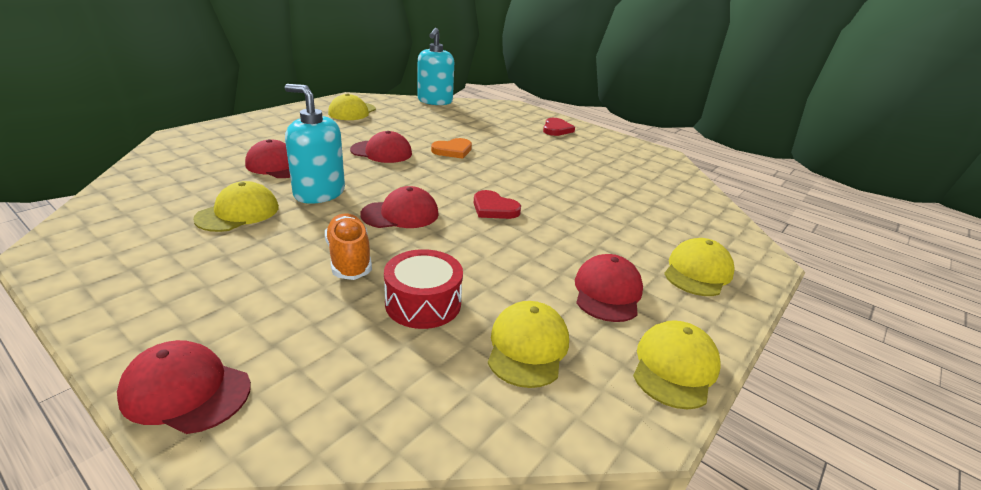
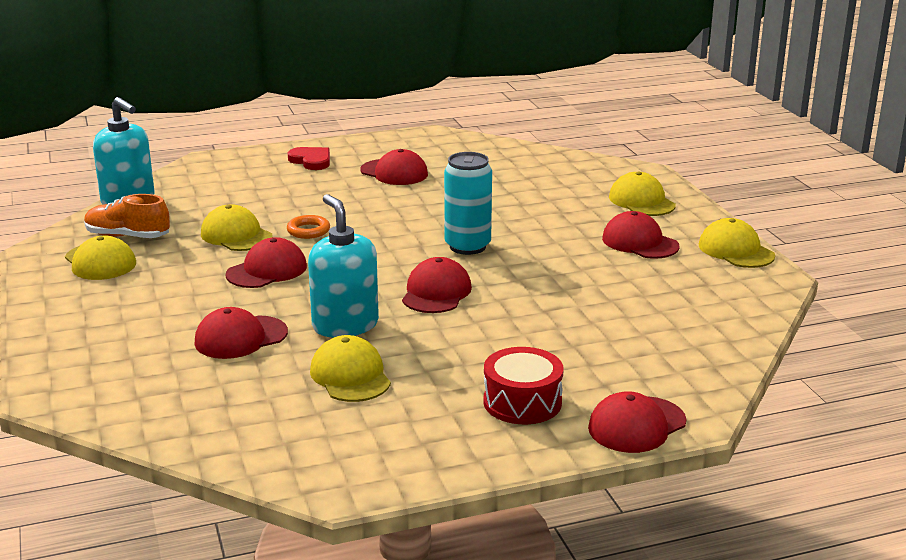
camera: 55 degrees left, 5 degrees down
turquoise soap dispenser [285,84,345,204] -> turquoise soap dispenser turned 90 degrees clockwise [308,194,379,338]
orange shoe [325,213,372,280] -> orange shoe moved to [84,194,170,238]
red drum [384,249,463,329] -> red drum moved to [483,347,563,424]
orange heart [431,138,472,159] -> orange ring [287,215,330,239]
red heart [474,190,521,219] -> turquoise can [444,152,492,255]
yellow cap [488,301,569,388] -> yellow cap moved to [201,204,273,251]
none -> red cap [360,149,428,185]

